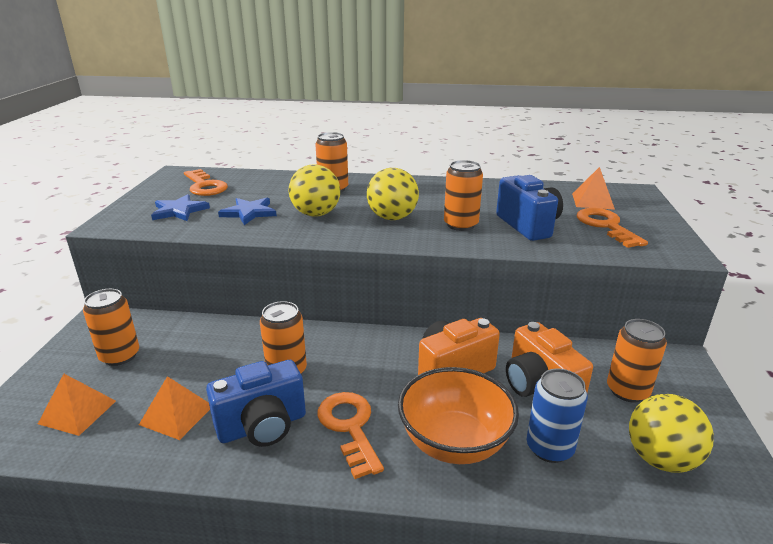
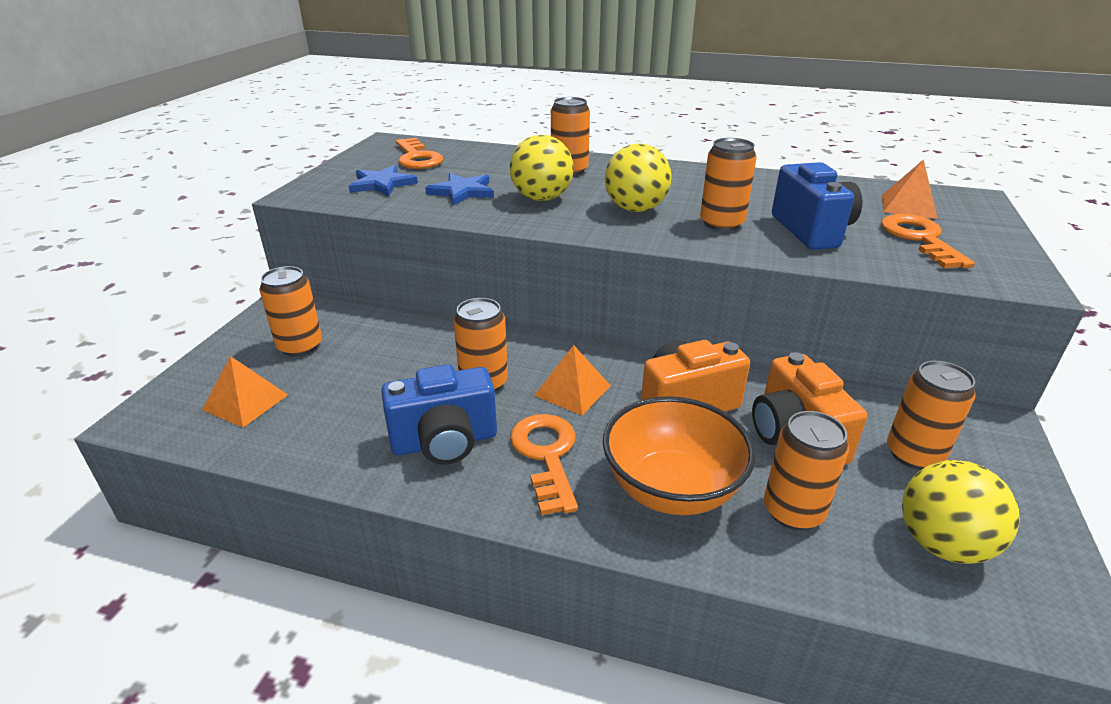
camera: 10 degrees right, 5 degrees up
orange pyramid [139,376,210,440] -> orange pyramid moved to [534,345,611,415]
blue can [527,369,588,463] -> orange can [764,411,849,530]

